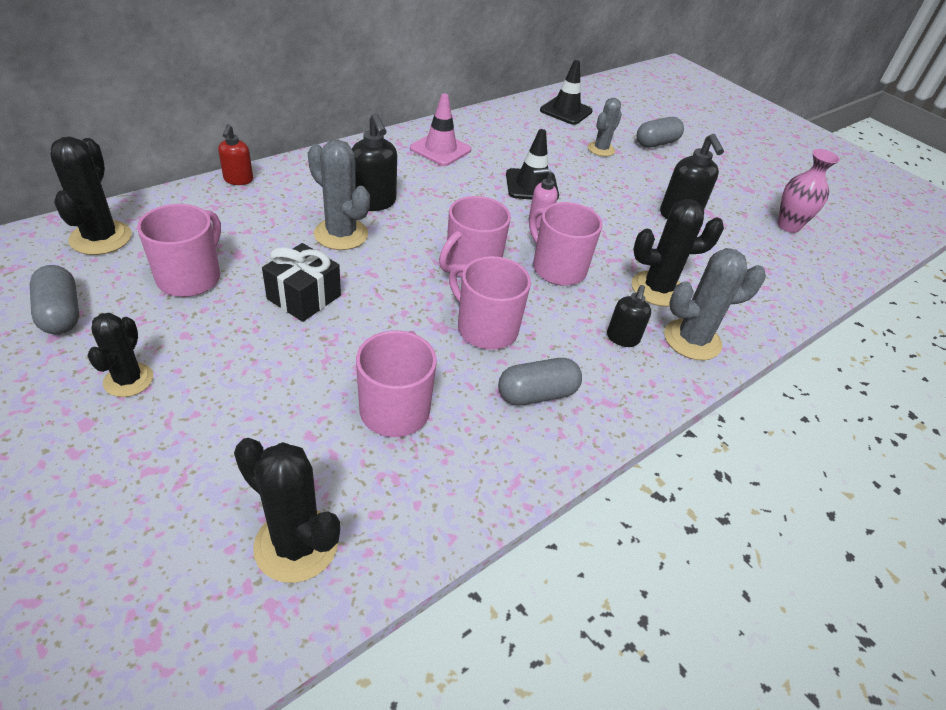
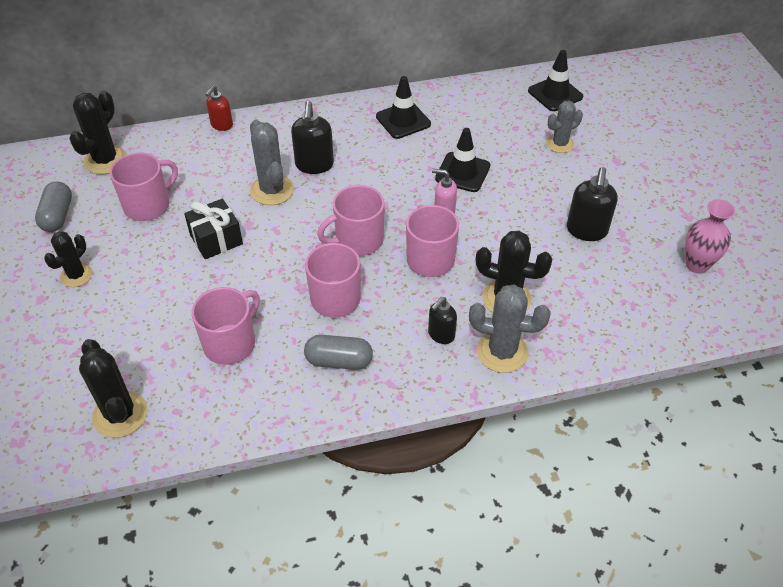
camera: 30 degrees right, 5 degrees up
pink traffic cone [410,93,471,166] -> black traffic cone [376,76,431,139]
grey capsule [636,117,684,148] -> none

